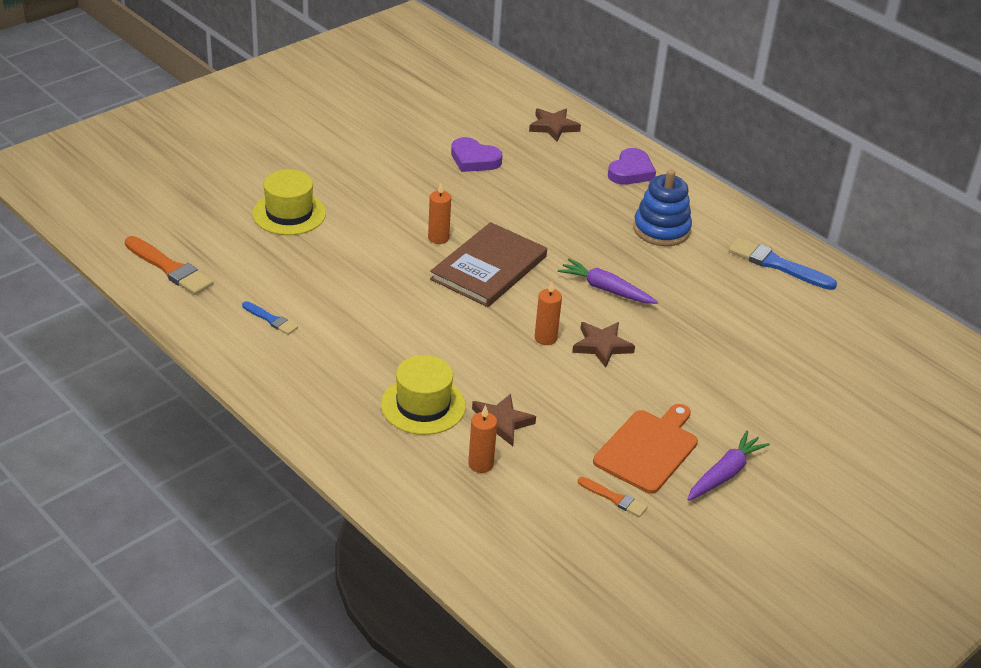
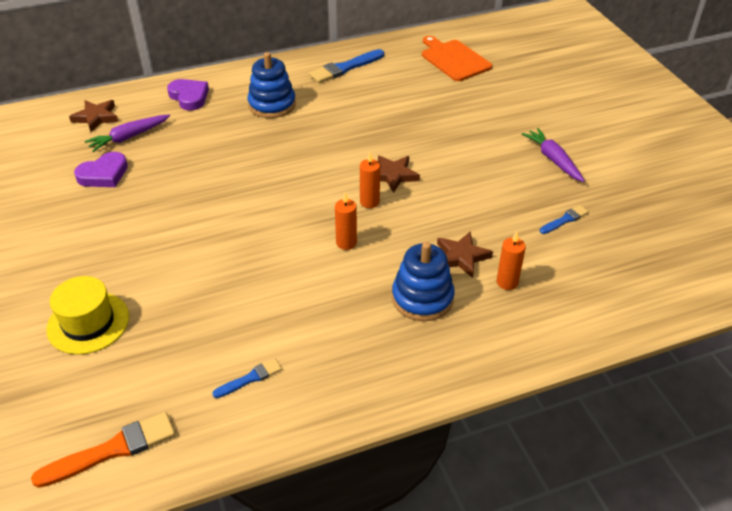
camera: 65 degrees left, 5 degrees up
yellow hat [381,355,466,435] -> blue stacking toy [392,242,455,321]
orange candle [428,182,451,244] -> orange candle moved to [335,192,357,250]
brown book [430,222,547,307] -> none
purple carrot [558,258,658,304] -> purple carrot moved to [85,114,170,152]
orange brush [578,477,648,517] -> blue brush [540,205,589,234]
orange cutting board [593,404,698,494] -> orange cutting board moved to [422,36,492,81]

